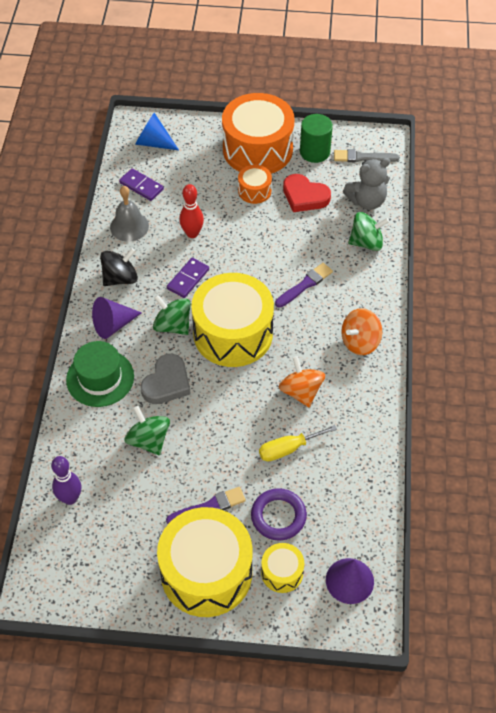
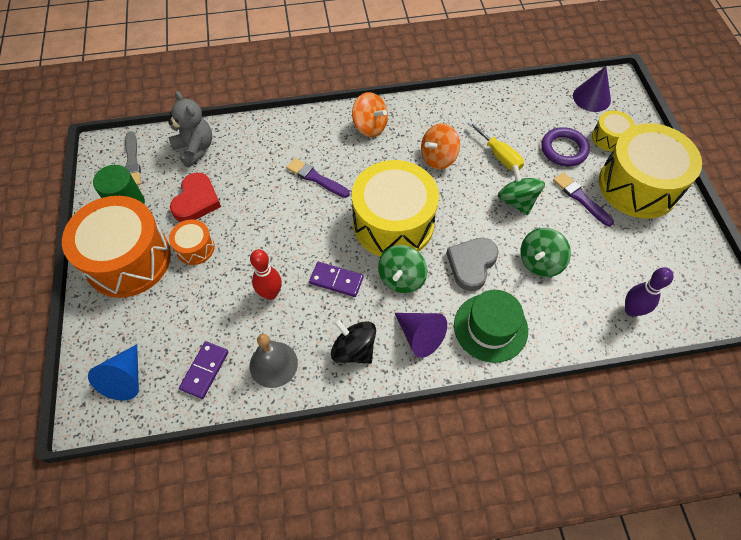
camera: 105 degrees left, 5 degrees up
grey heart [141,354,191,404] -> grey heart turned 75 degrees counterclockwise [446,238,499,291]
green spinning top [348,212,389,251] -> green spinning top moved to [498,165,545,216]

